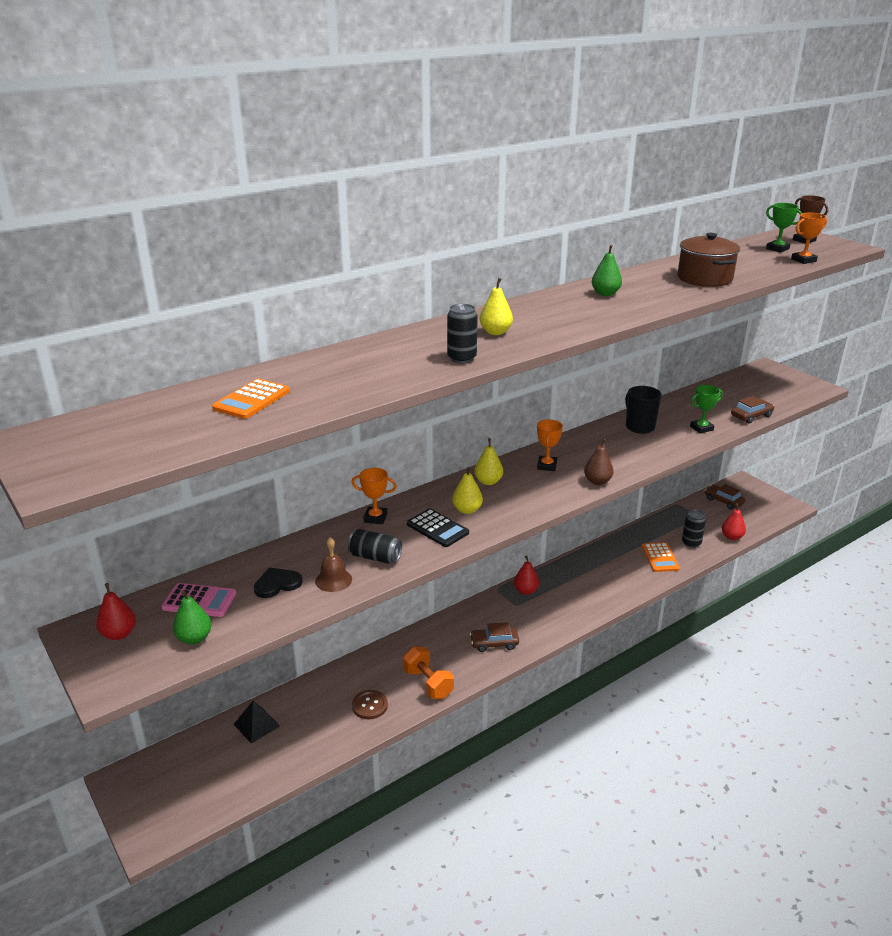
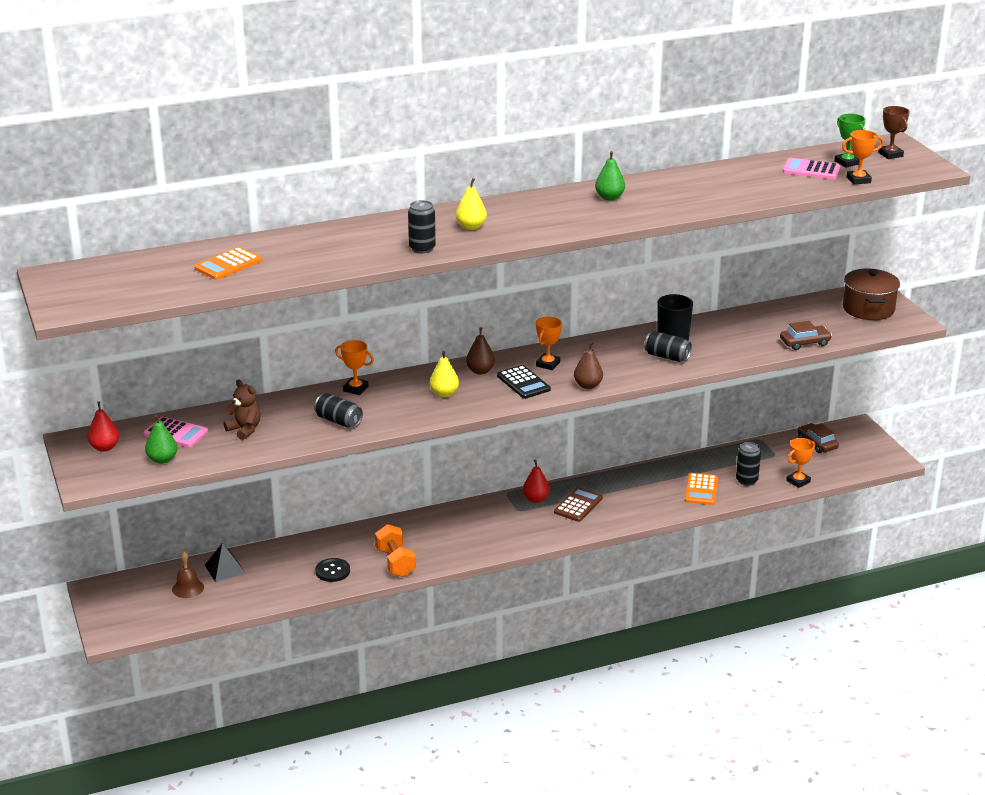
camera: 15 degrees right, 0 degrees up
black heart [254,567,303,598] -> brown teddy bear [223,380,261,440]
brown bell [315,537,352,592] -> brown bell moved to [172,552,204,598]
brown button [352,690,388,719] -> black button [315,558,350,582]
black calculator [407,508,469,547] -> black calculator moved to [497,365,551,399]
brown car [470,622,519,652] -> none
yellow pear [474,438,503,485] -> brown pear [466,327,495,375]
brown pot [678,233,740,287] -> brown pot moved to [843,268,900,320]
green trophy [690,385,723,433] -> none
red pear [722,504,746,540] -> orange trophy [786,438,815,488]
none -> brown calculator [554,487,603,522]
none -> black can [644,331,692,362]
none -> pink calculator [783,158,840,179]

